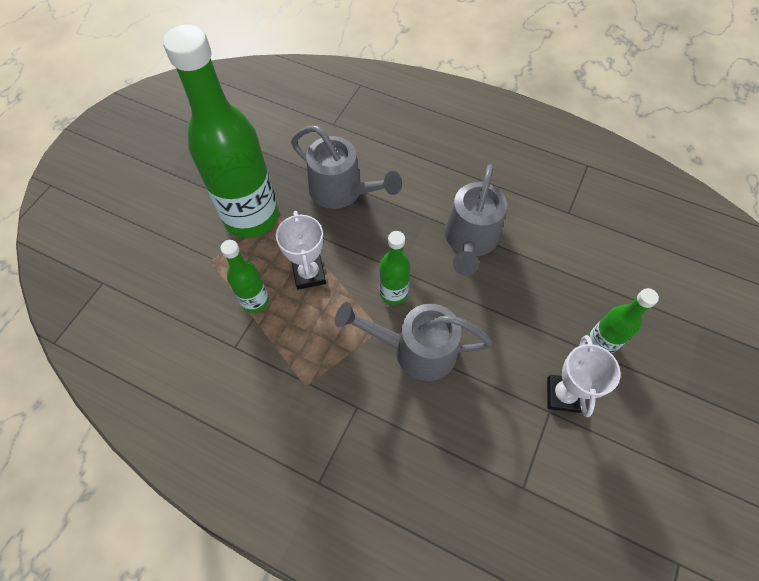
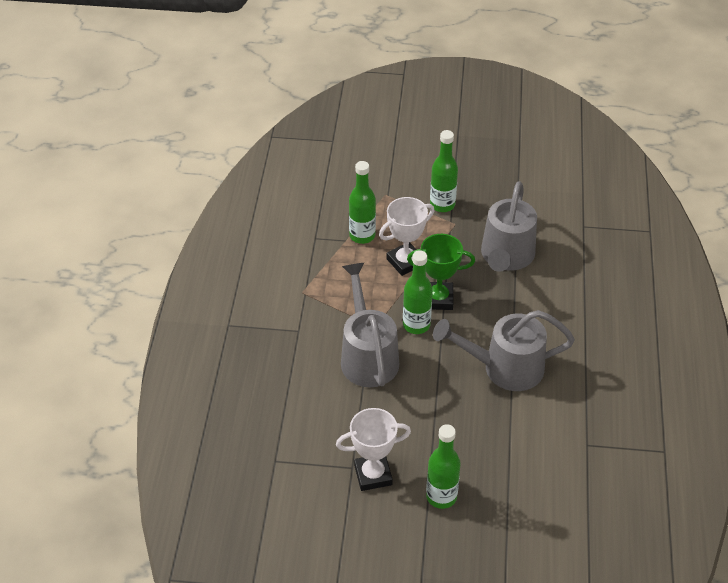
camera: 70 degrees right, 15 degrees down
green bottle [163,25,279,238] -> green bottle [430,130,458,212], size x0.47
none -> green trophy [407,234,475,310]

